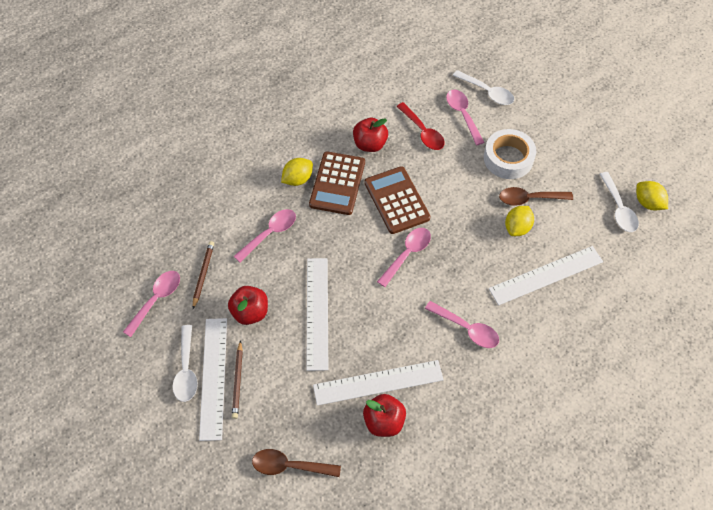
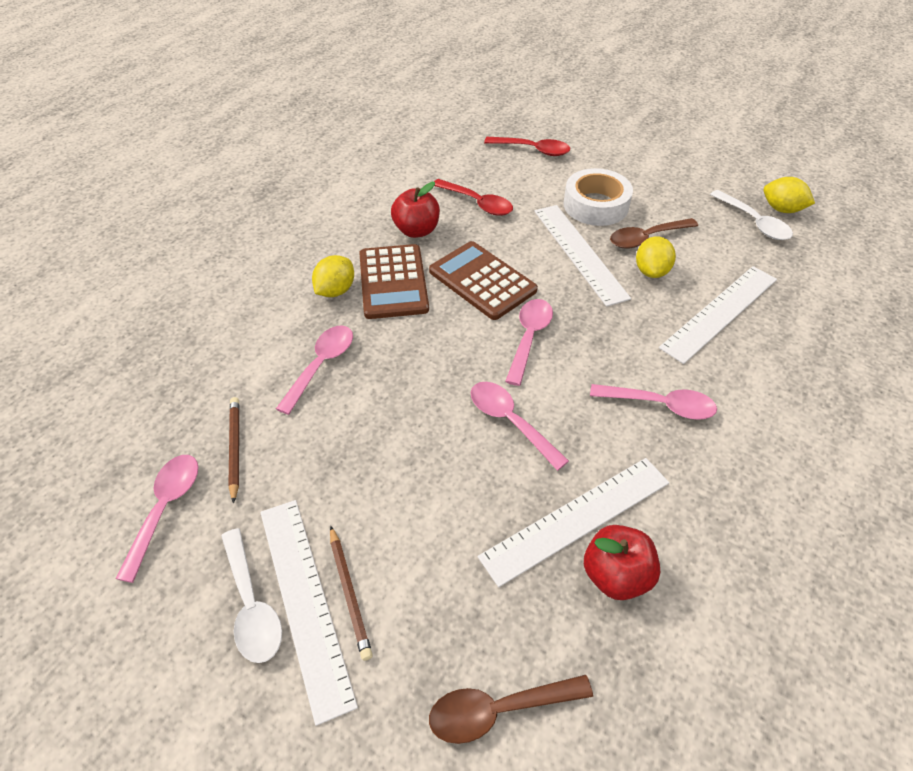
camera: 20 degrees left, 10 degrees down
red apple [228,286,268,325] -> none
white ruler [306,258,328,371] -> white ruler moved to [534,205,631,307]
pink spoon [446,90,485,145] -> pink spoon moved to [471,382,569,471]
white spoon [453,70,514,105] -> red spoon [484,137,570,156]

